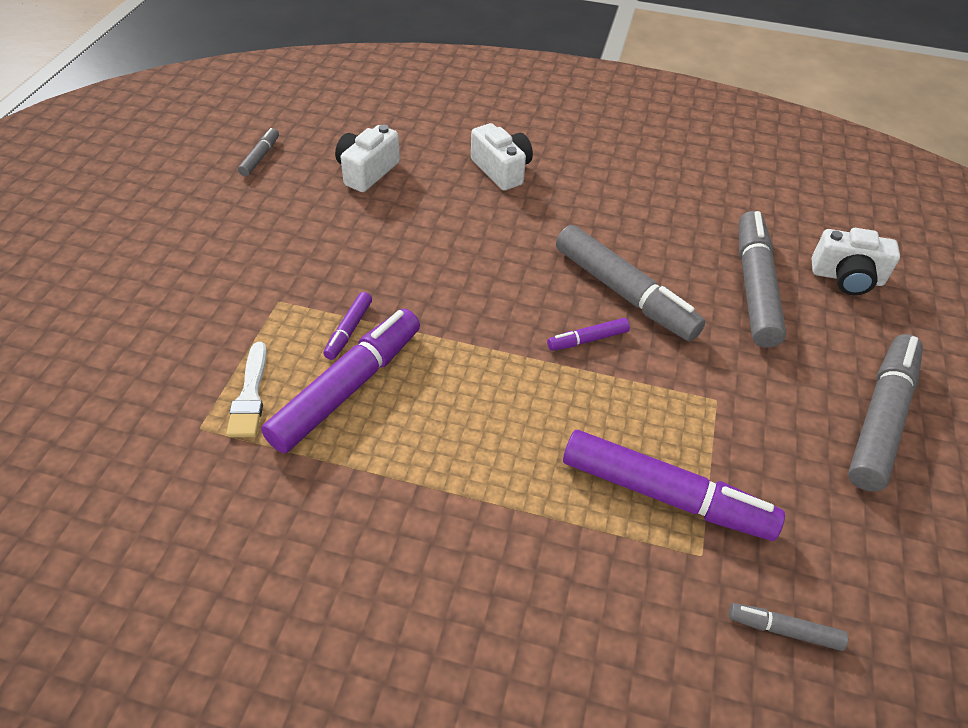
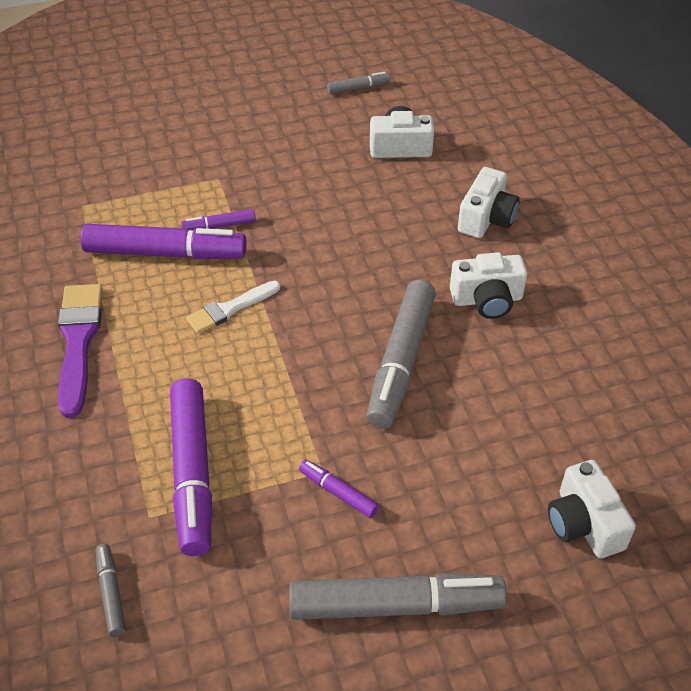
camera: 60 degrees right, 0 degrees up
white brush [226,342,267,437] -> white brush moved to [186,281,280,334]
purple marker [547,318,630,351] -> purple marker moved to [299,459,379,518]
grey marker [739,211,786,348] -> none
none -> purple brush [58,284,103,418]
none -> white camera [450,252,527,319]

